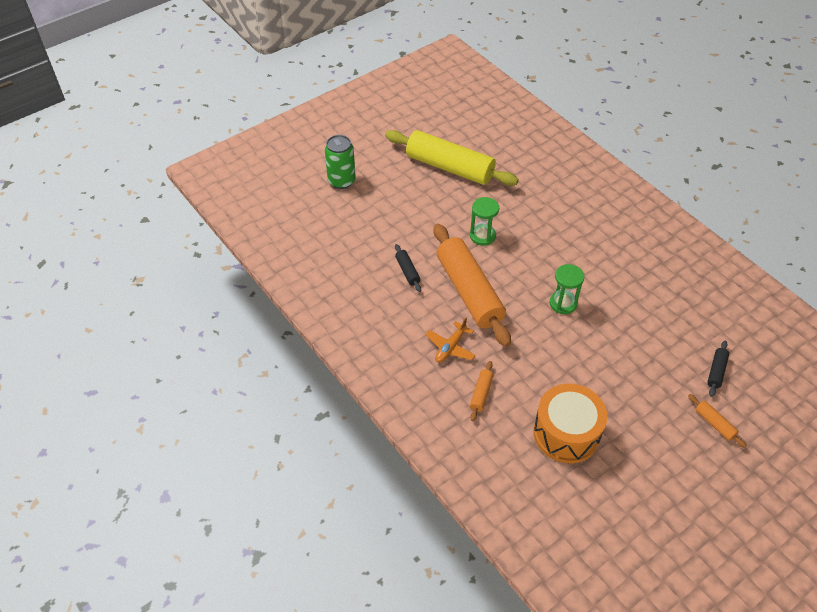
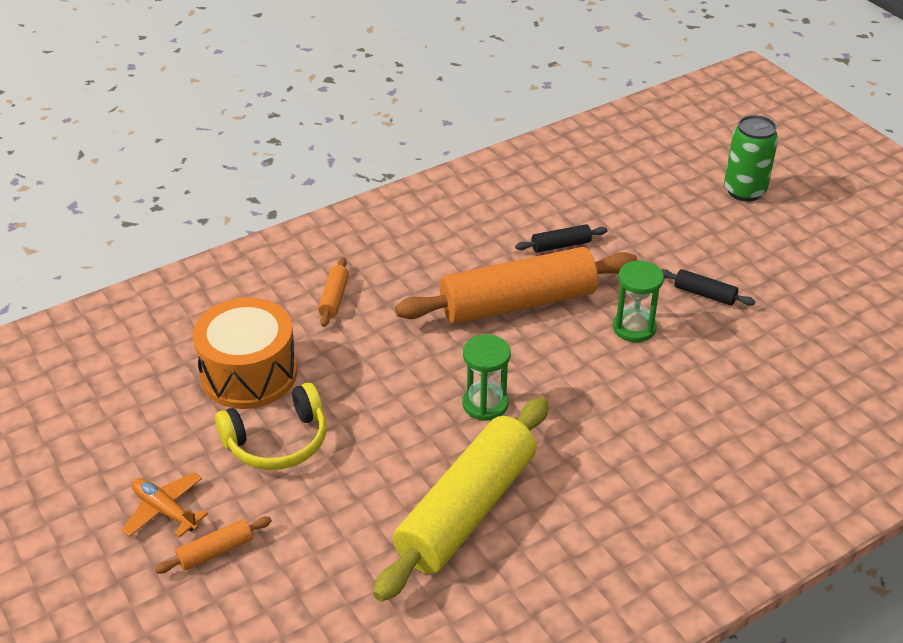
camera: 95 degrees right, 10 degrees down
yellow rolling pin [385,130,519,186] -> yellow rolling pin moved to [373,397,549,602]
orange plane [426,318,476,363] -> orange plane moved to [122,472,208,538]
orange rolling pin [470,361,493,421] -> orange rolling pin turned 75 degrees clockwise [318,258,349,327]
black rolling pin [707,341,729,397] -> black rolling pin moved to [662,269,756,306]
none -> yellow headphones [215,382,326,470]

